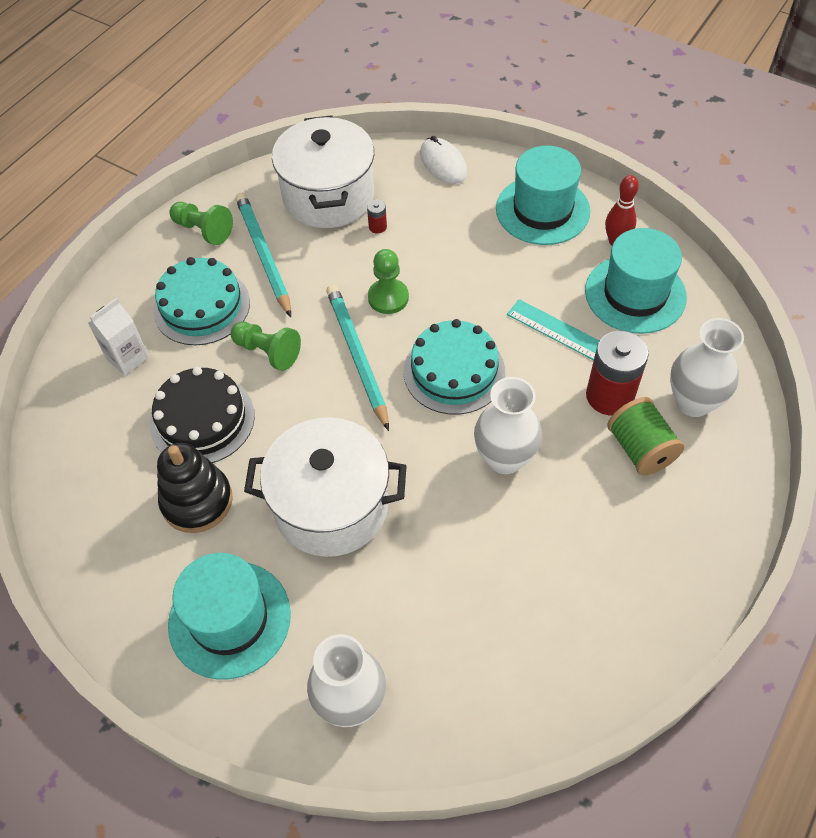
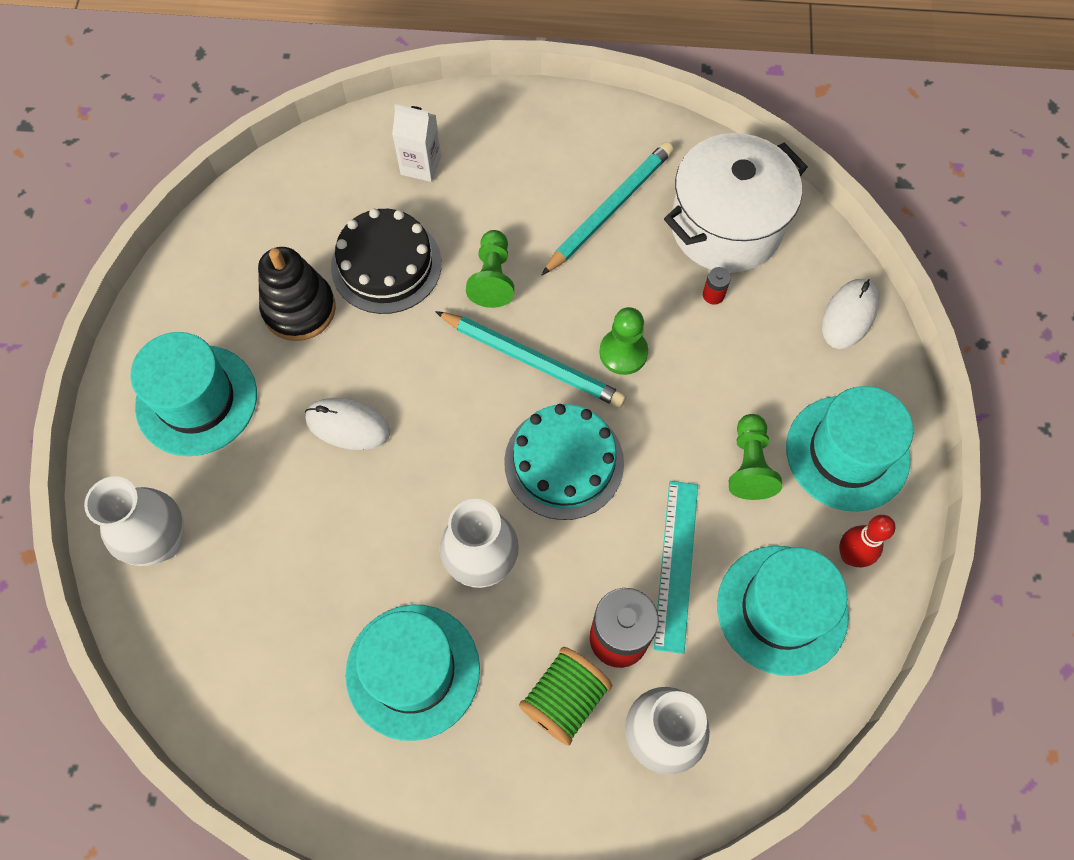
camera: 60 degrees right, 10 degrees up
turquoise cake [153,257,250,345] -> none
green pawn [169,202,233,245] -> green pawn moved to [729,414,782,500]
white pot [244,417,407,557] -> white mouse [305,398,391,450]
turquoise pencil [326,284,389,431] -> turquoise pencil turned 75 degrees clockwise [435,311,626,408]
none -> turquoise hat [346,605,480,741]

